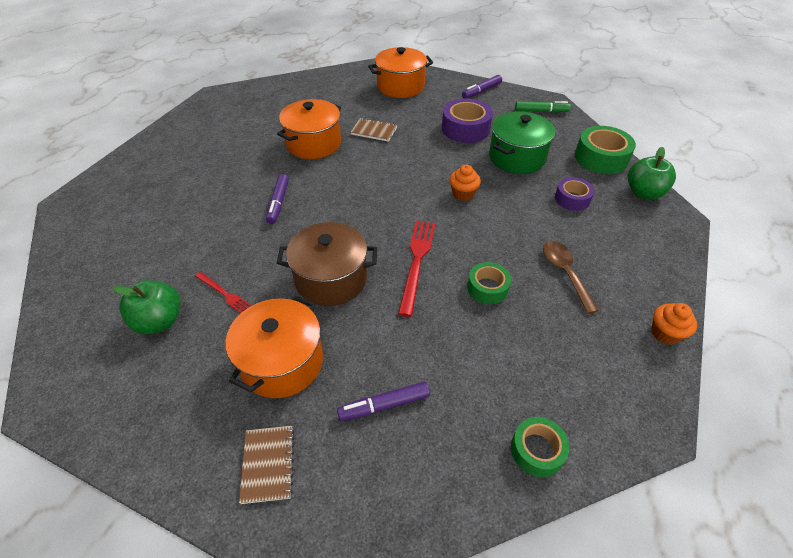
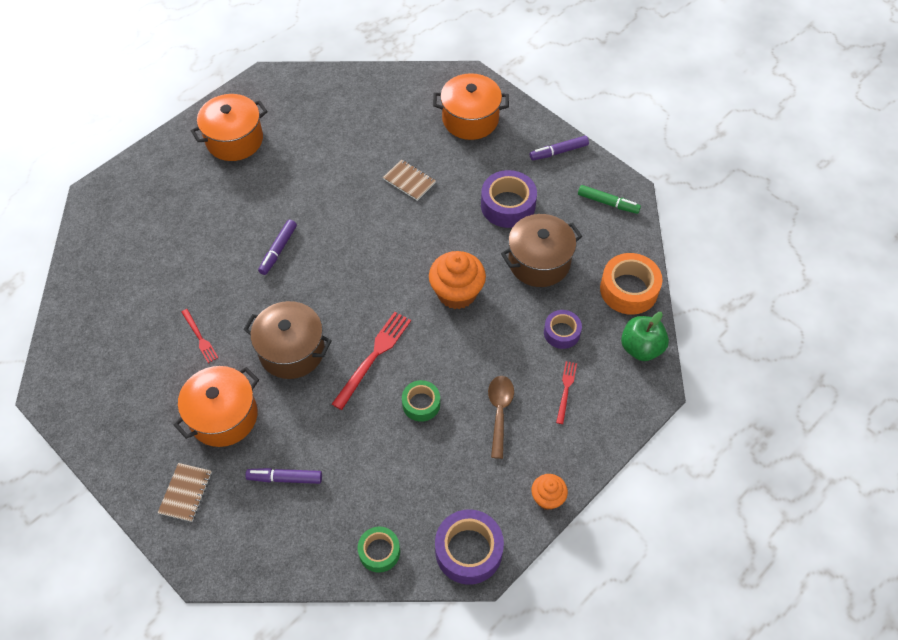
camera: 20 degrees right, 10 degrees up
green apple [113,280,181,334] -> none
orange pot [277,99,342,159] -> orange pot moved to [191,94,268,161]
orange cupcake [449,165,481,201] -> orange cupcake [429,251,486,309], size x1.76
green pot [489,111,555,174] -> brown pot [501,214,582,287]
green tape [575,126,636,174] -> orange tape [600,253,662,315]
none -> purple tape [435,509,504,585]
none -> red fork [556,361,577,424]

